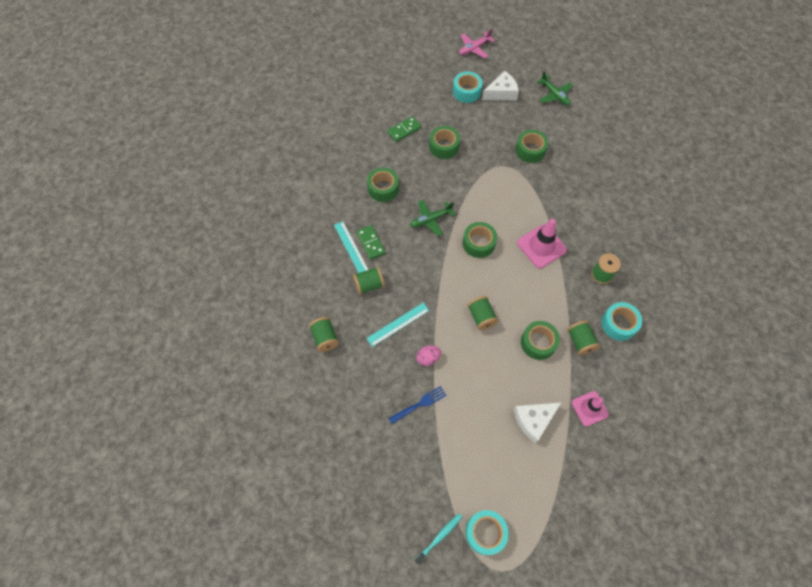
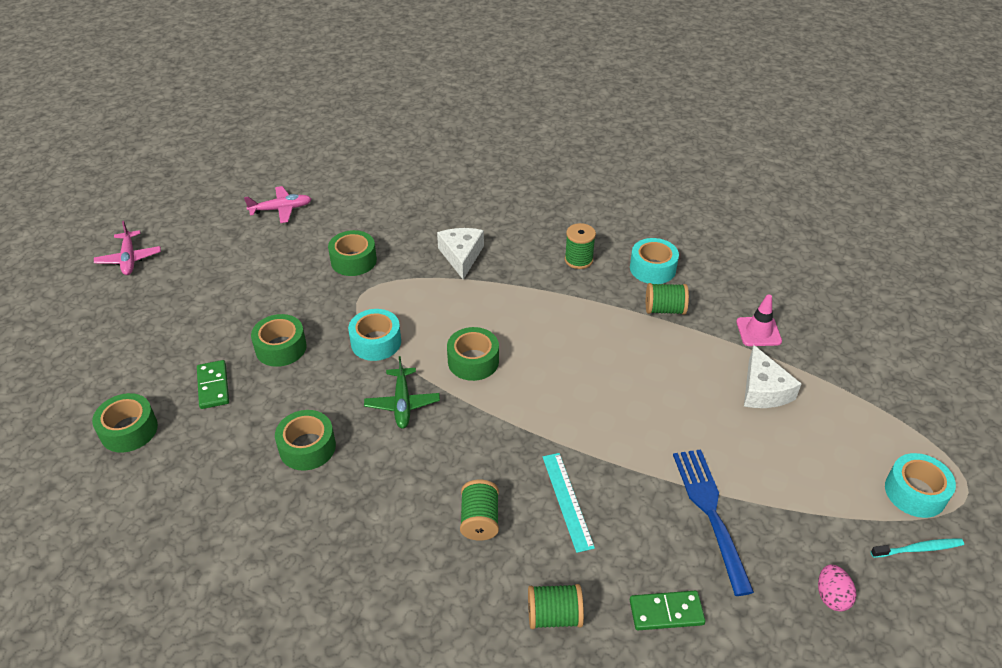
camera: 70 degrees left, 20 degrees down
turquoise ruler [334,221,369,273] -> none
green domino [356,225,386,260] -> green domino moved to [630,591,705,630]
blue fork [389,386,447,424] -> blue fork [673,449,754,596], size x1.67
turquoise toothbrush [415,513,462,564] -> turquoise toothbrush turned 105 degrees clockwise [871,538,964,558]
pink egg [416,345,441,366] -> pink egg moved to [818,564,856,611]
turquoise tape [453,71,483,103] -> turquoise tape moved to [348,309,401,361]
green spool [468,296,498,330] -> none
white cheese [482,71,519,100] -> white cheese moved to [437,228,484,280]
pink traffic cone [517,219,567,268] -> none
green tape [521,321,560,360] -> green tape moved to [92,393,158,453]
green plane [537,71,573,106] -> pink plane [244,186,311,223]

